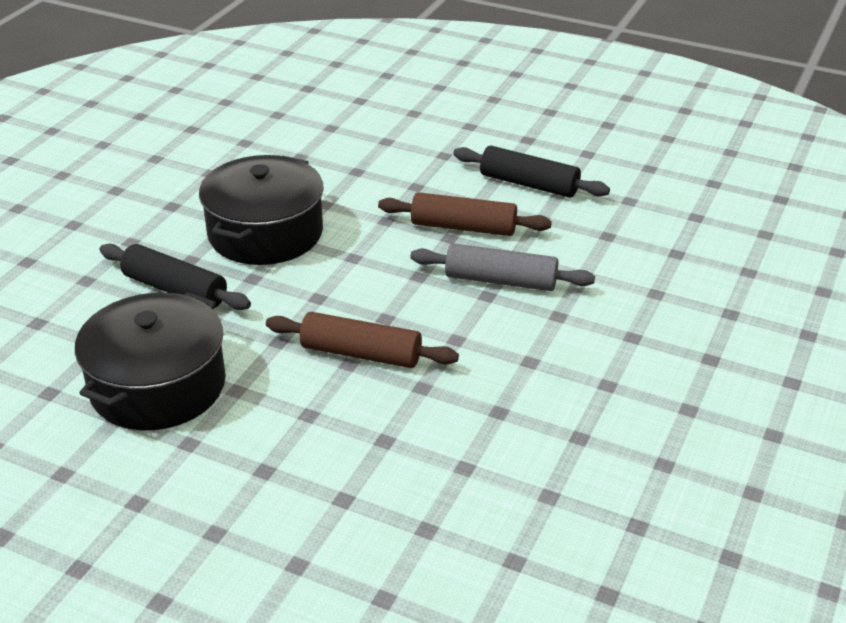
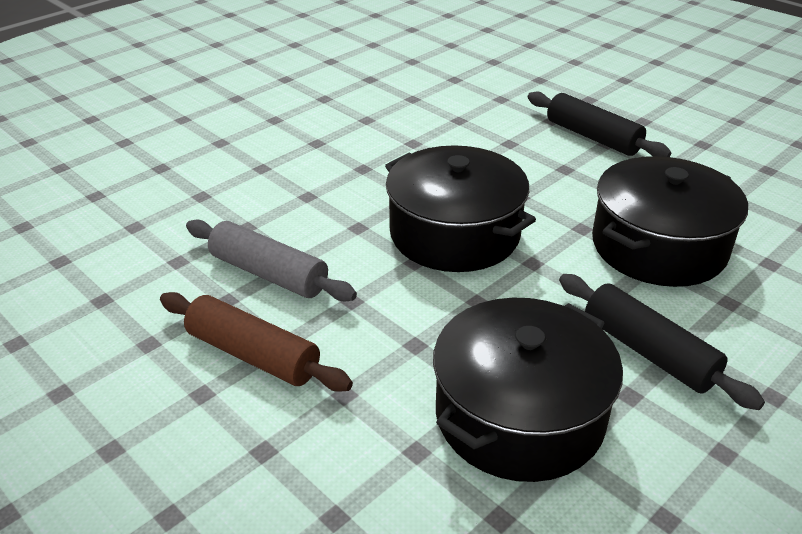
camera: 160 degrees left, 0 degrees up
brown rolling pin [266,312,459,368] -> black pot [385,145,536,272]
black rolling pin [453,146,610,198] -> black rolling pin moved to [528,91,671,157]

